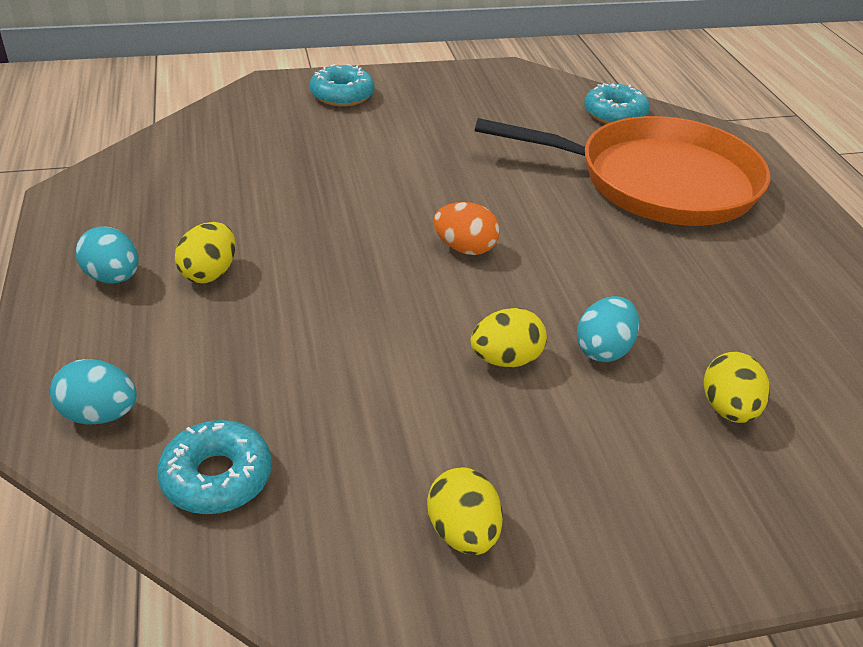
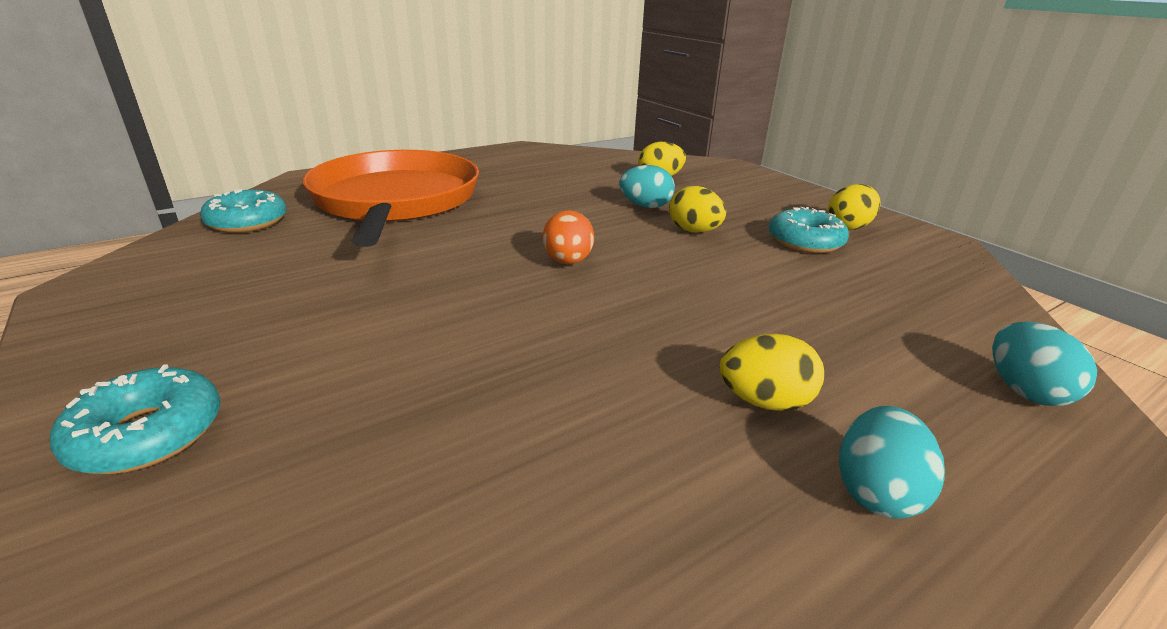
camera: 110 degrees left, 10 degrees down
turquoise donut [157,420,272,514] -> turquoise donut moved to [769,207,849,253]

